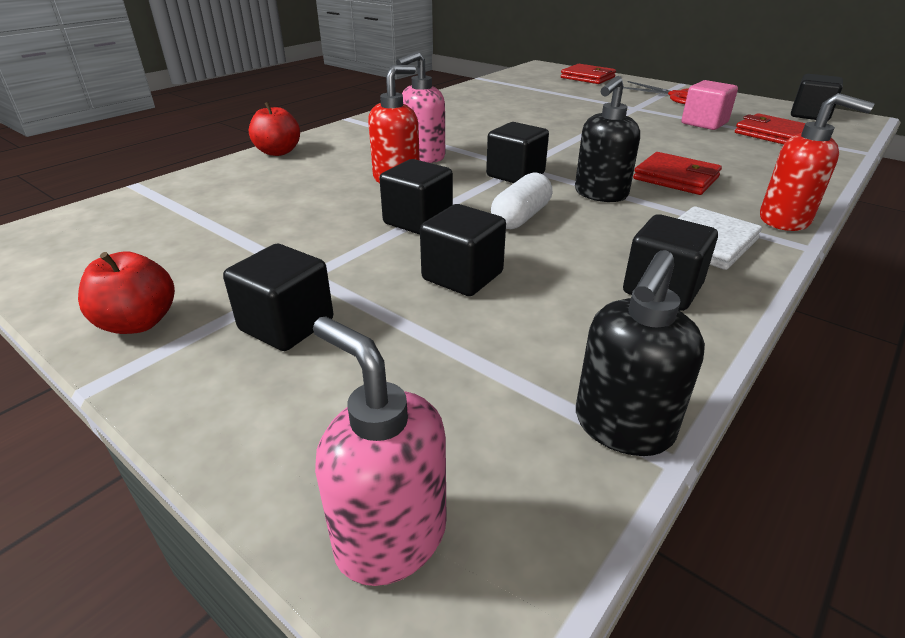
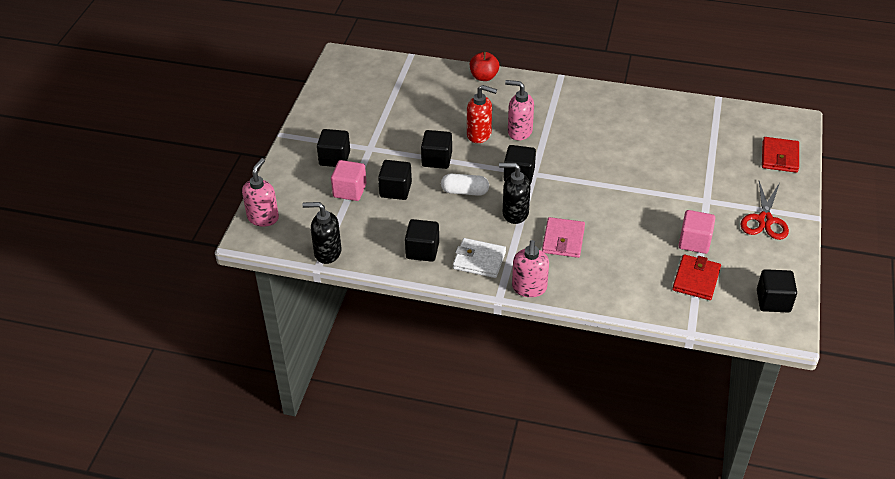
camera: 65 degrees right, 10 degrees up
red apple [78,251,175,334] -> none
red wallet [633,152,722,195] -> pink wallet [542,217,585,258]
red soap dispenser [760,93,875,231] -> pink soap dispenser [512,240,549,297]
none -> pink cube [331,160,367,201]

